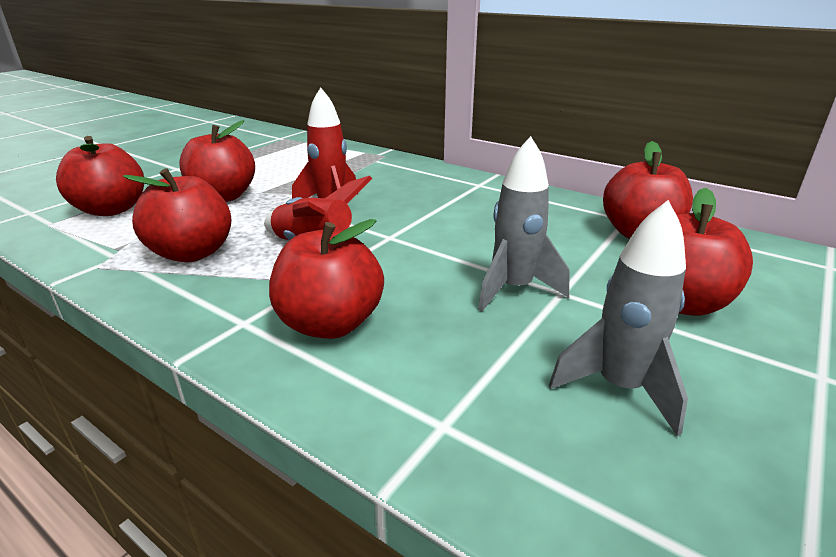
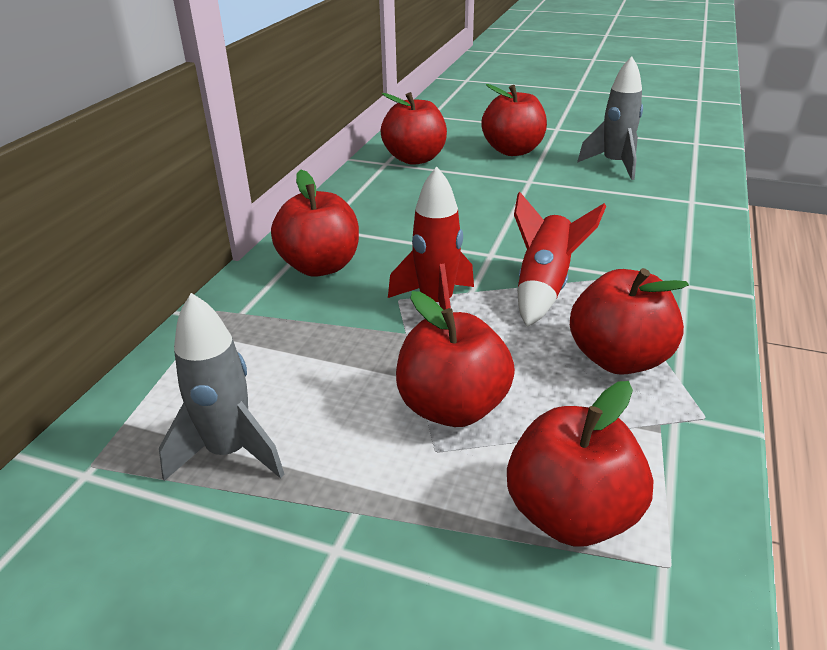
camera: 105 degrees left, 5 degrees up
red apple [269,219,384,339] -> red apple moved to [271,170,359,276]
grey rocket [478,136,569,312] -> grey rocket moved to [159,293,284,481]

